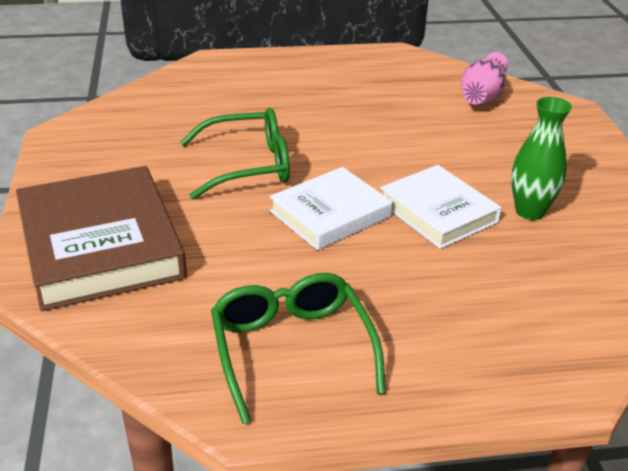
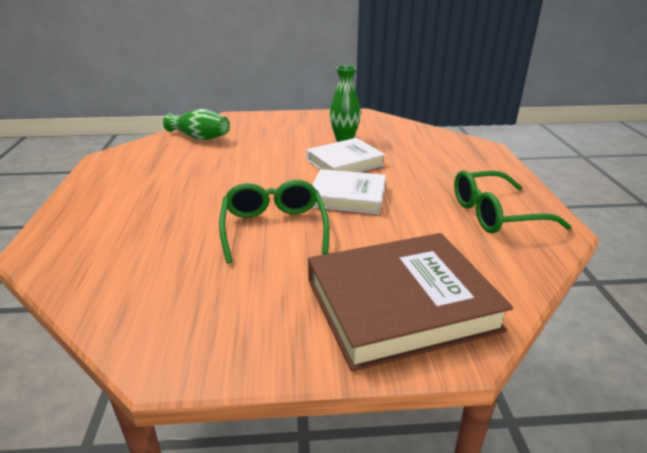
camera: 85 degrees left, 5 degrees down
white book [269,167,392,250] -> white book turned 45 degrees counterclockwise [312,169,386,214]
pink vase [461,52,508,104] -> green vase [163,109,230,140]

